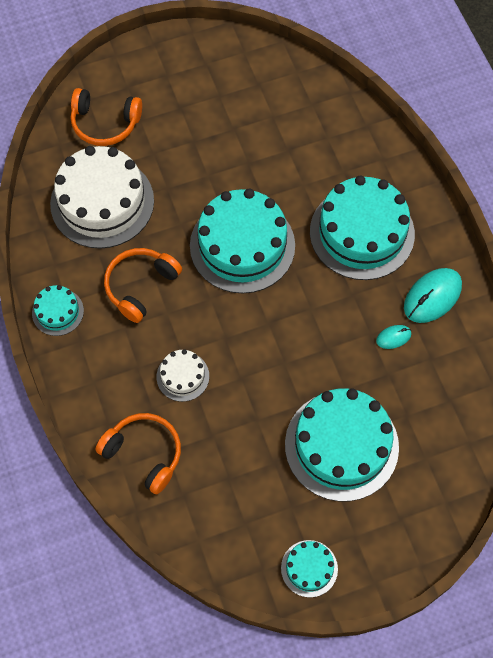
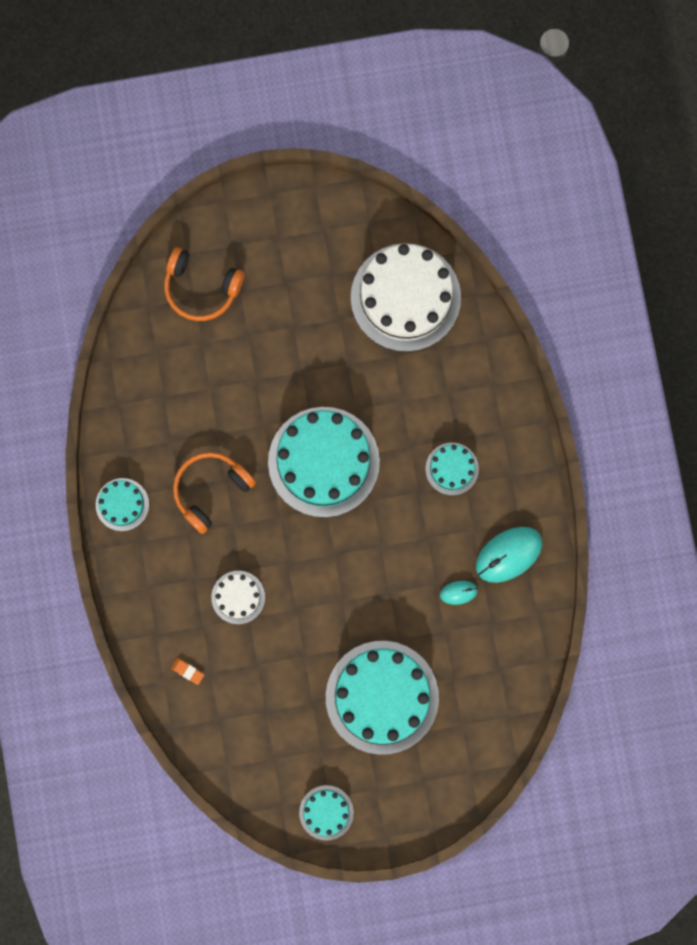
camera: 10 degrees right, 15 degrees up
white cake [50,146,154,249] -> white cake moved to [351,243,461,352]
orange headphones [95,413,181,494] -> orange eraser [171,658,204,685]
turquoise cake [310,175,415,280] -> turquoise cake [425,443,479,495], size x0.48

